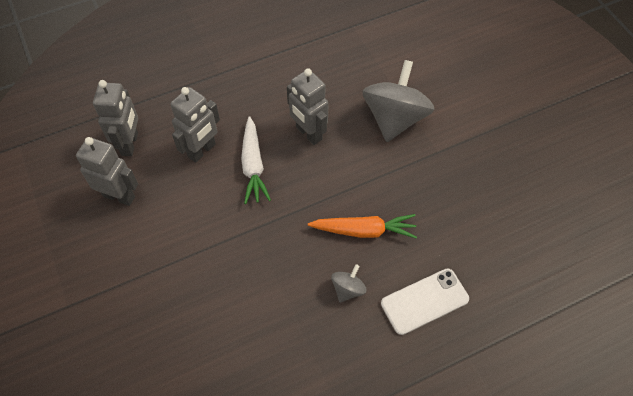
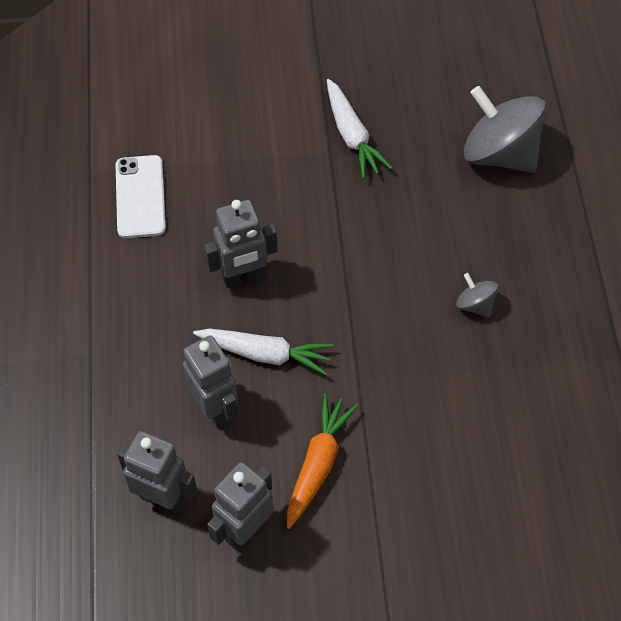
camera: 70 degrees left, 0 degrees up
orange carrot [308,214,417,239] -> orange carrot moved to [287,394,358,529]
grey spinning top [362,60,435,142] -> grey spinning top moved to [464,86,547,173]
white phone [381,269,469,335] -> white phone moved to [115,155,166,238]
none -> white carrot [327,79,392,179]

